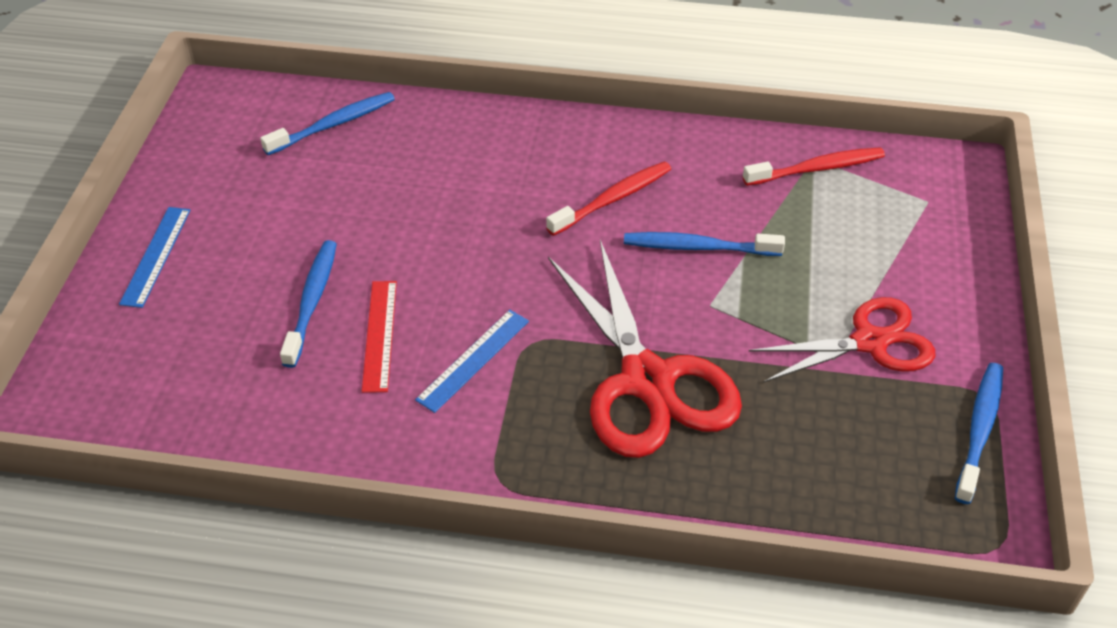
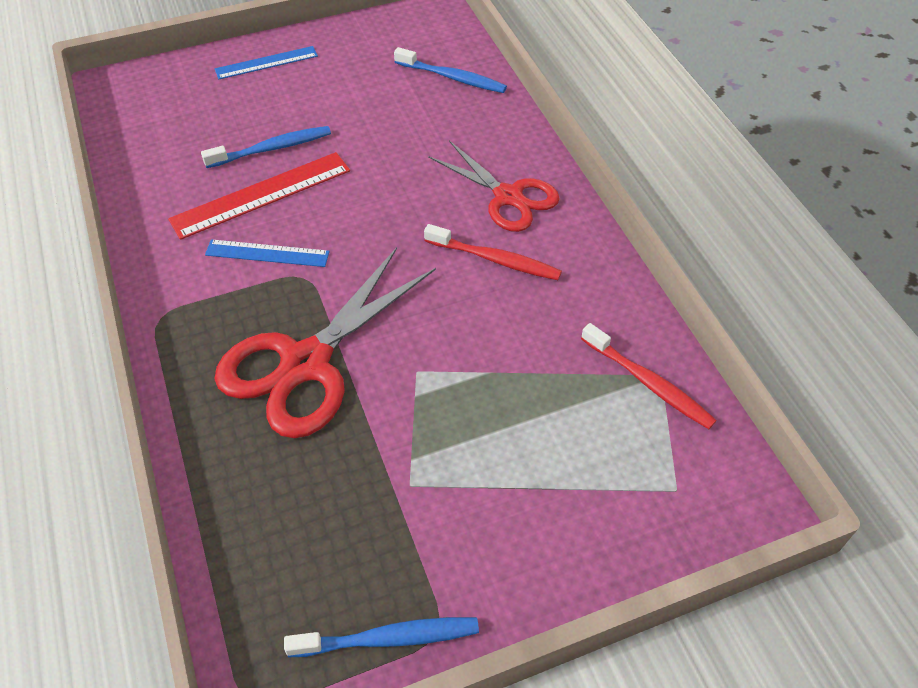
camera: 60 degrees right, 5 degrees up
red ruler [362,281,397,393] -> red ruler [168,152,350,240], size x1.58
blue toothbrush [624,232,785,256] -> none
red scissors [749,297,935,383] -> red scissors moved to [428,140,560,232]

